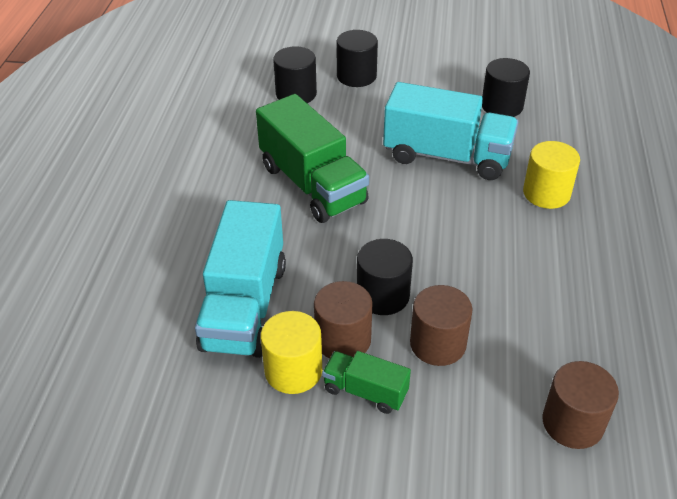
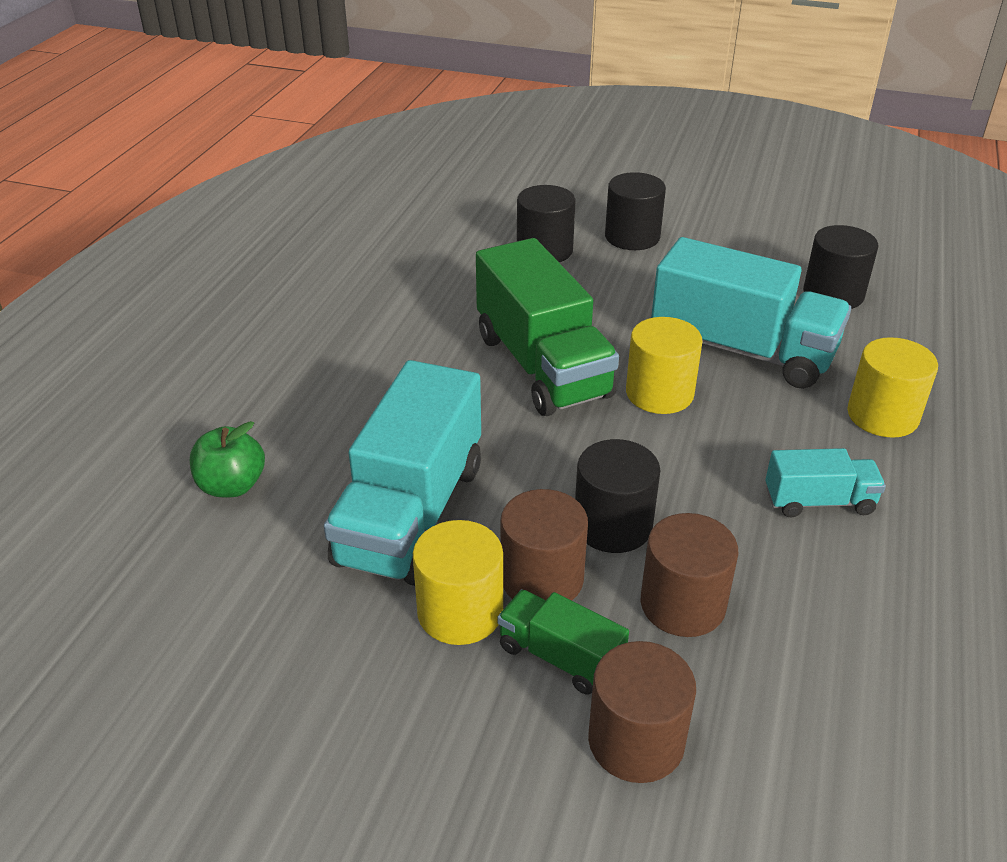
camera: 10 degrees right, 5 degrees down
brown cylinder [542,361,619,449] -> brown cylinder moved to [588,641,696,783]
none -> green apple [190,421,265,497]
none -> yellow cylinder [626,317,703,414]
none -> turquoise truck [765,448,886,518]

